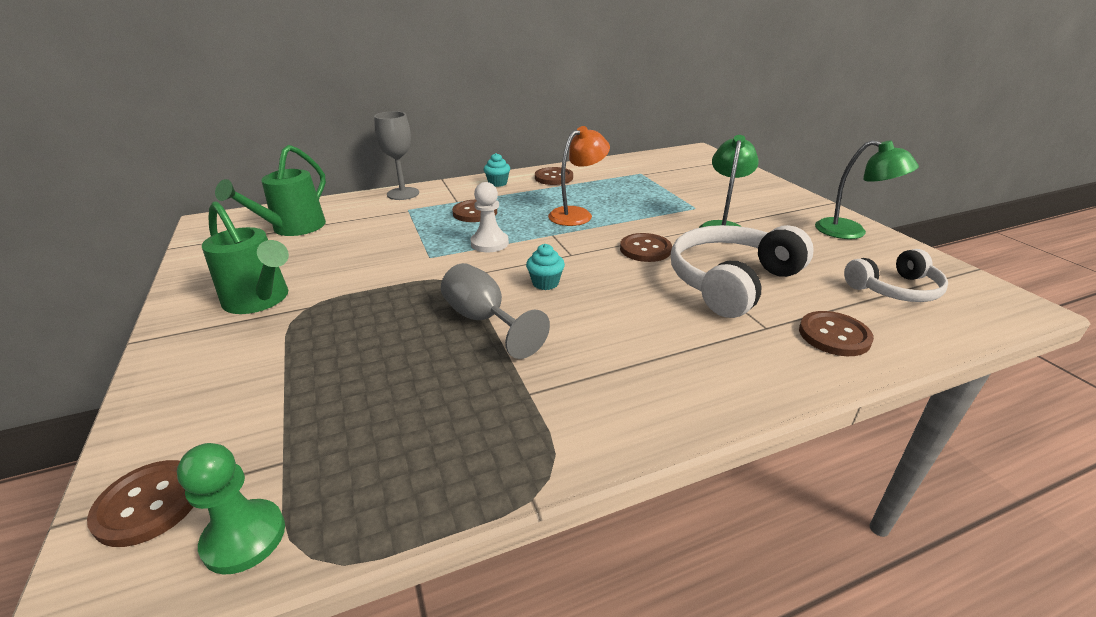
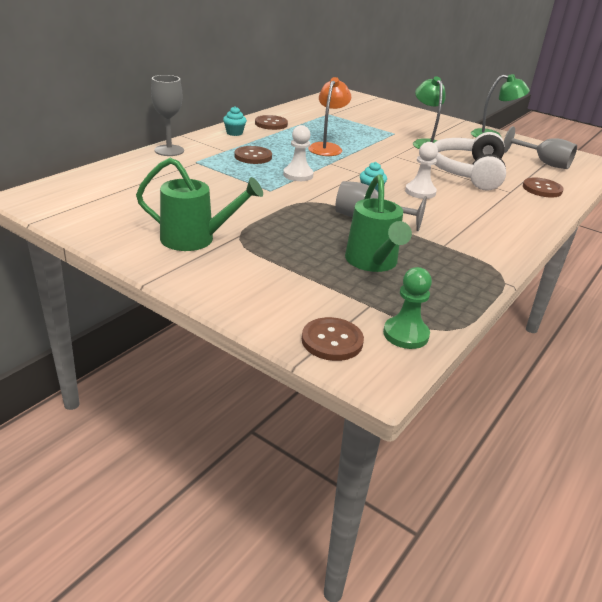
camera: 35 degrees left, 0 degrees up
green watering can [215,145,326,236] -> green watering can moved to [345,174,412,272]
brown button [620,233,672,262] -> none
white headphones [844,249,948,302] -> grey goblet [504,126,577,169]
none -> white pawn [405,142,438,199]

